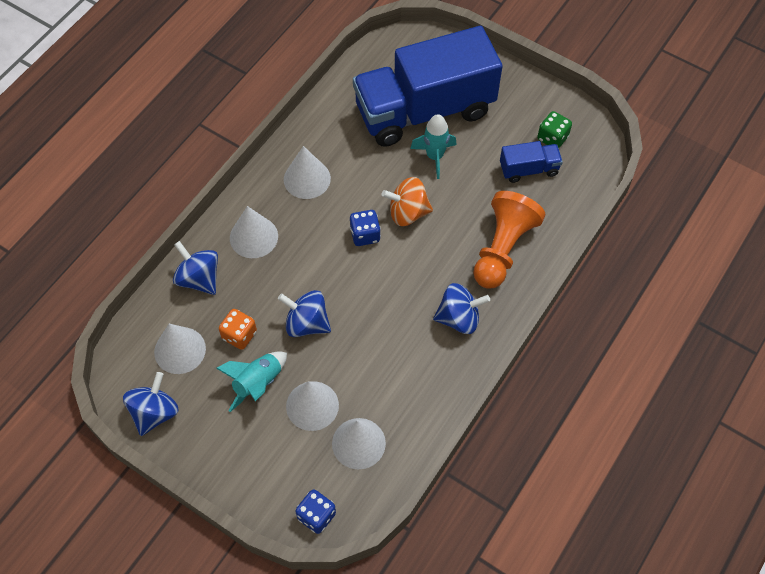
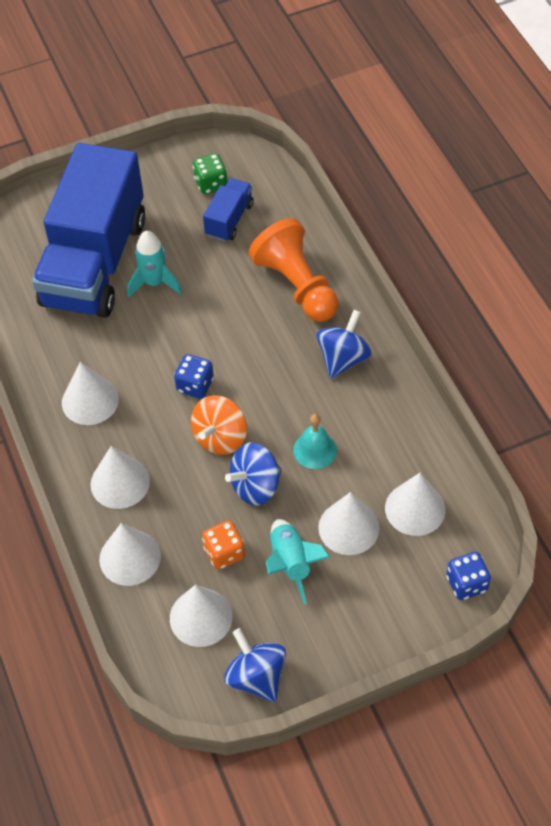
camera: 55 degrees left, 5 degrees down
blue spinning top [173,241,218,295] -> white cone [99,523,161,586]
orange spinning top [382,177,433,226] -> orange spinning top moved to [191,395,247,455]
none -> turquoise bell [293,414,337,469]

